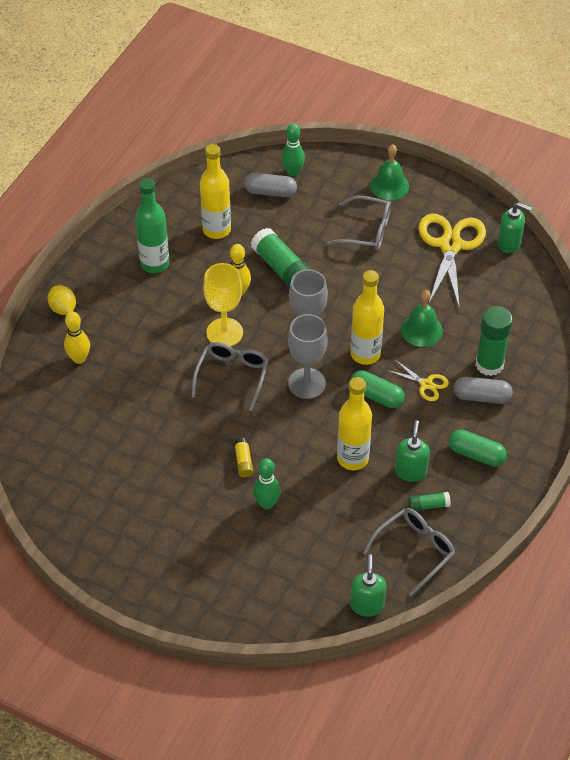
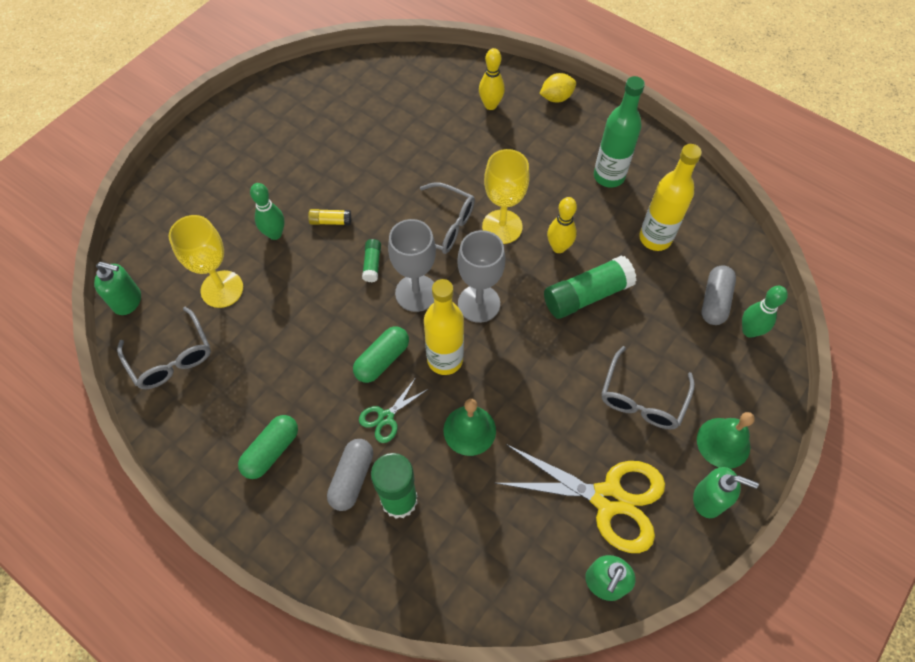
camera: 100 degrees right, 10 degrees up
yellow bottle [337,377,372,470] -> none
yellow scissors [387,360,449,401] -> green scissors [359,379,428,443]
green soap dispenser [395,420,430,482] -> green soap dispenser moved to [693,467,759,518]
green glue stick [409,492,451,511] -> green glue stick moved to [362,239,381,282]
none -> yellow goblet [169,215,243,308]

